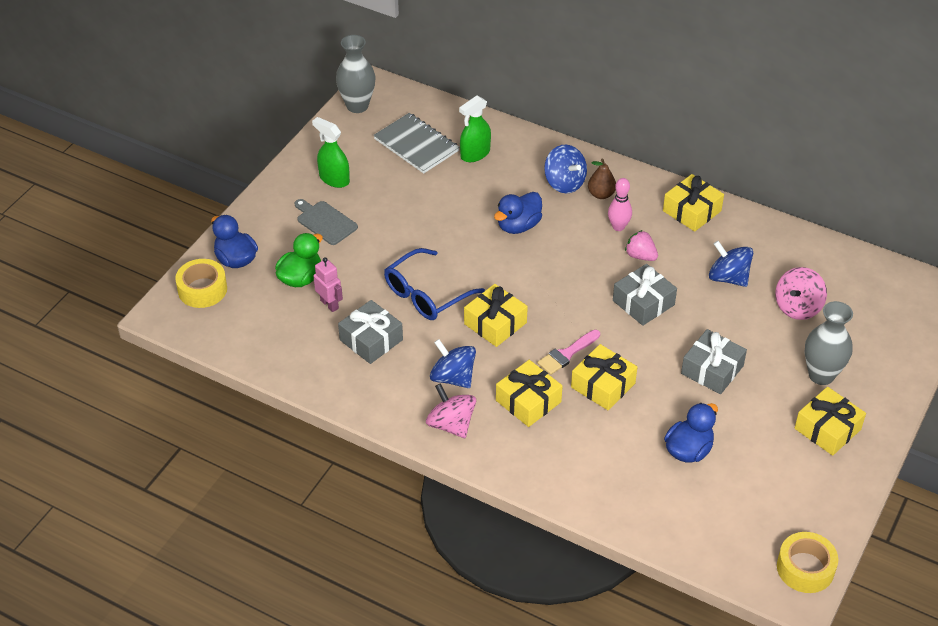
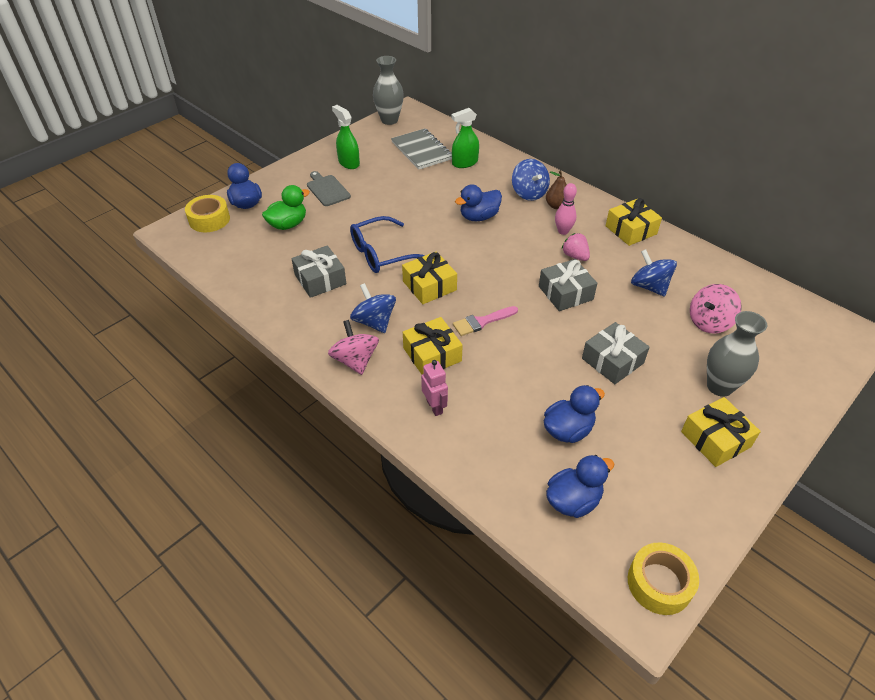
camera: 15 degrees right, 0 degrees up
pink robot [314,257,343,312] -> pink robot moved to [421,360,448,416]
yellow gift [571,344,637,410] -> none
none -> blue duck [546,455,614,518]

